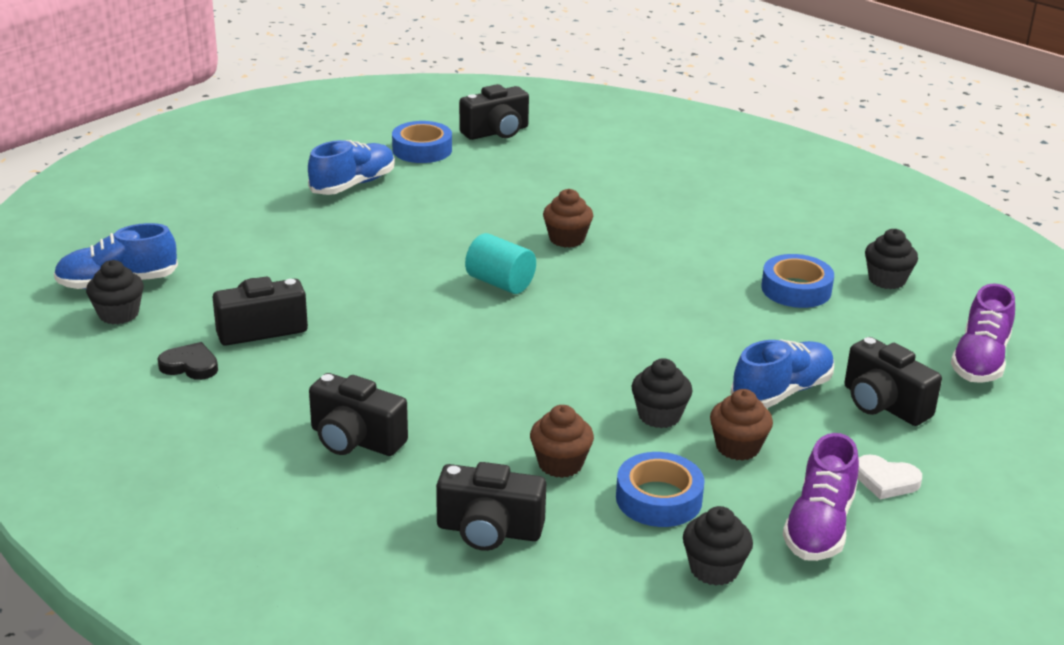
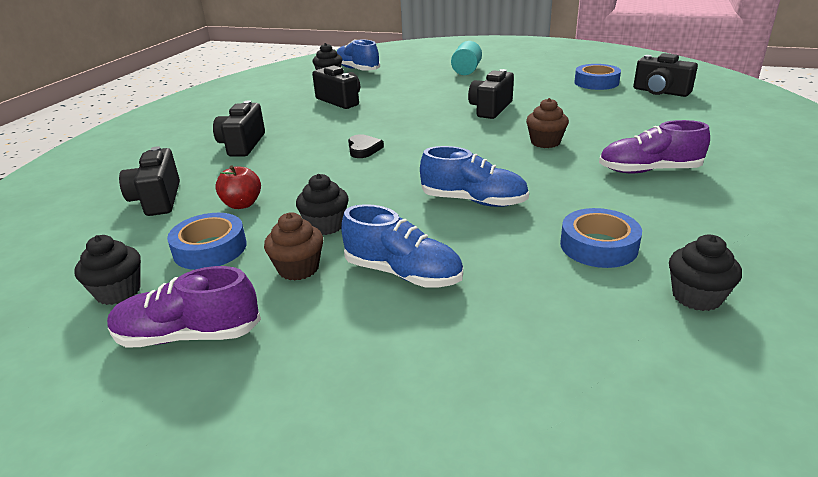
camera: 70 degrees right, 0 degrees up
black heart [157,342,218,380] -> black heart moved to [348,134,384,158]
blue shoe [308,140,395,195] -> blue shoe moved to [420,146,529,207]
turquoise cylinder [465,233,536,294] -> turquoise cylinder moved to [451,41,482,75]
brown cupcake [530,405,594,478] -> red apple [215,166,261,209]
black camera [844,337,942,426] -> black camera moved to [468,69,514,119]
white heart [857,454,922,499] -> none
purple shoe [951,283,1015,383] -> purple shoe moved to [599,120,710,173]

